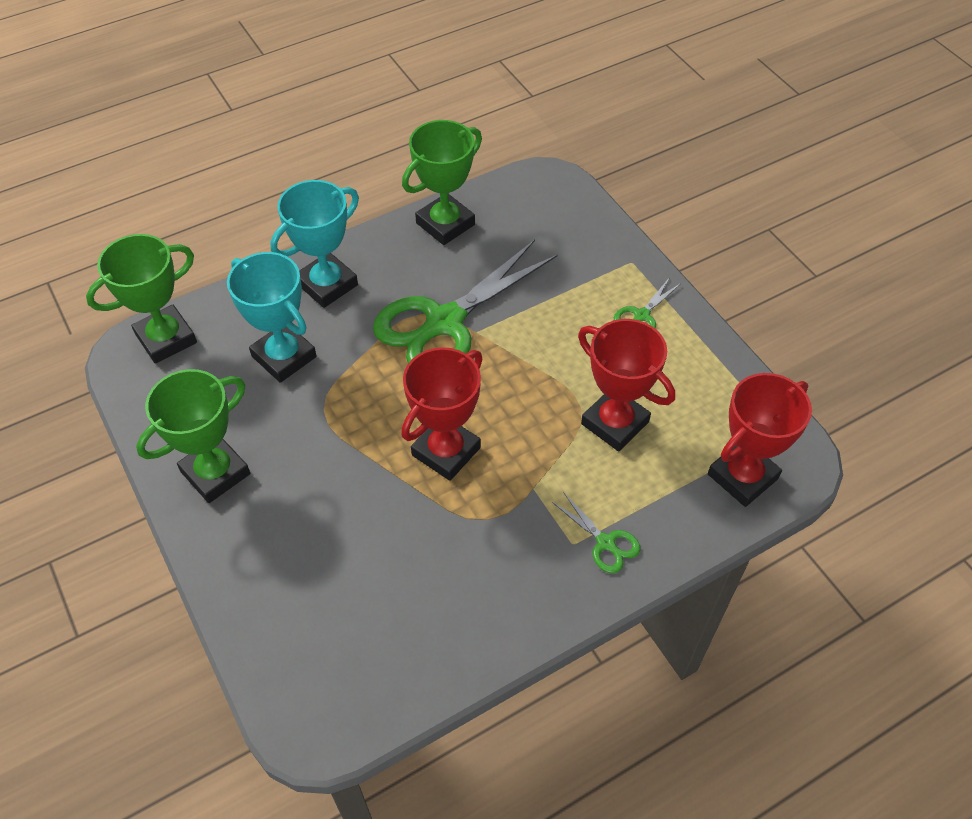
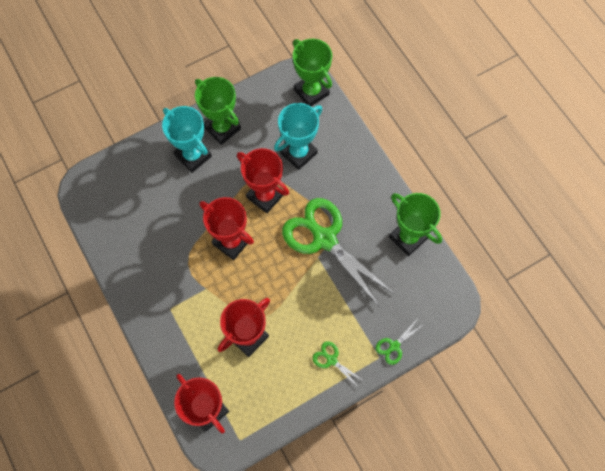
camera: 90 degrees right, 15 degrees up
turquoise trophy [270,180,359,308] -> turquoise trophy moved to [162,106,212,173]
green scissors [552,492,641,573] -> green scissors moved to [376,317,423,365]
none -> red trophy [237,148,289,213]

